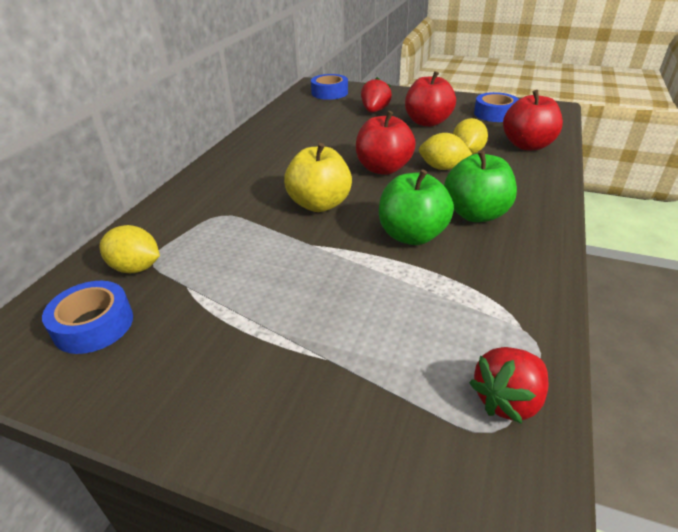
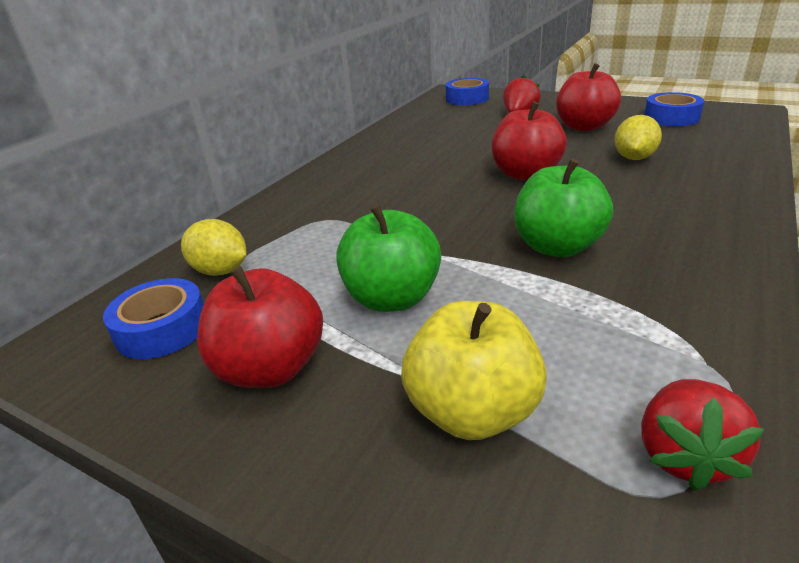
camera: 10 degrees right, 5 degrees down
yellow apple [284,143,352,212] -> yellow apple moved to [401,301,547,440]
yellow lemon [419,133,472,170] -> none
green apple [444,150,517,222] -> green apple moved to [336,204,441,312]
red strawberry [469,347,548,424] -> red strawberry turned 45 degrees counterclockwise [641,379,764,491]
red apple [503,90,563,151] -> red apple moved to [197,266,323,388]

